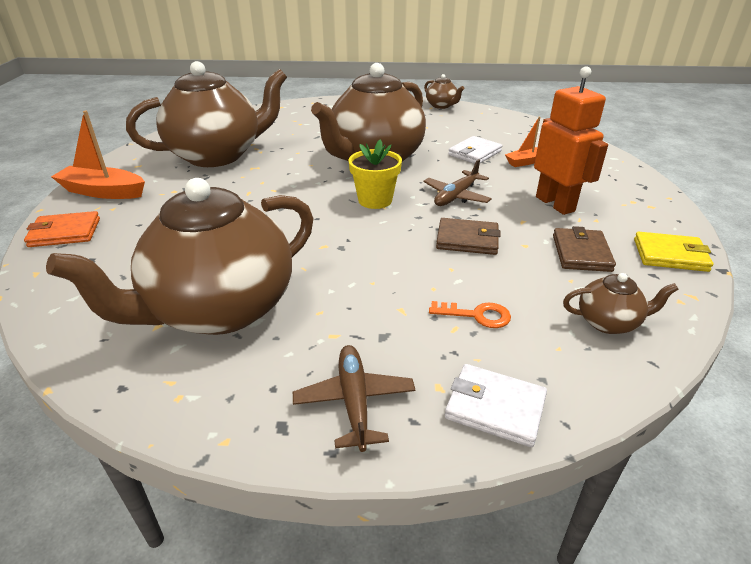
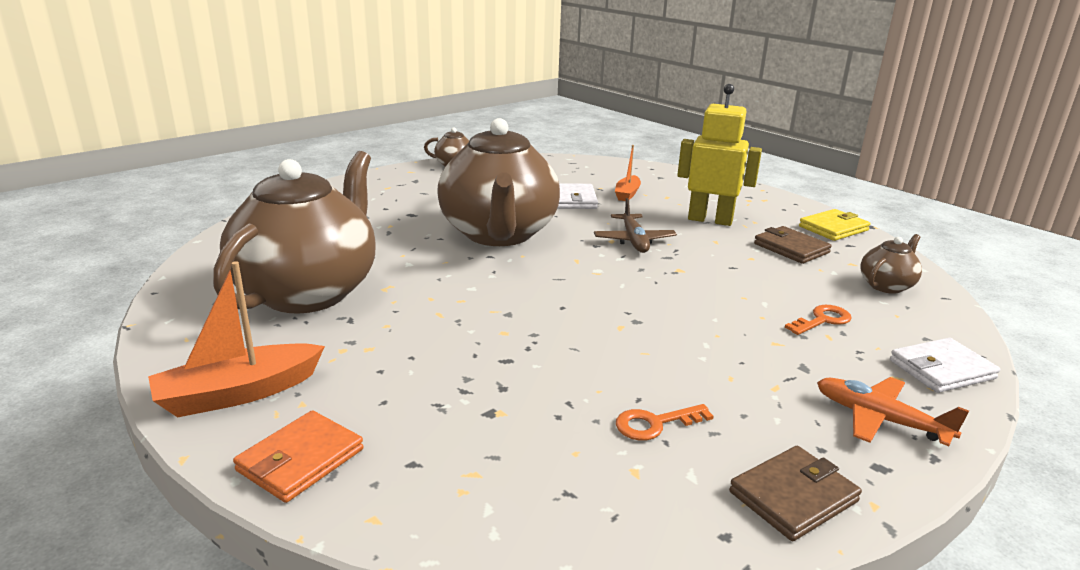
camera: 45 degrees left, 10 degrees down
brown teapot [46,178,313,335] -> orange key [616,404,714,441]
brown plane [293,345,415,452] -> orange plane [817,377,969,446]
yellow flower pot [348,140,402,209] -> none
brown wallet [436,218,501,255] -> brown wallet moved to [729,446,862,541]
orange robot [534,66,608,215] -> yellow robot [677,84,762,226]

